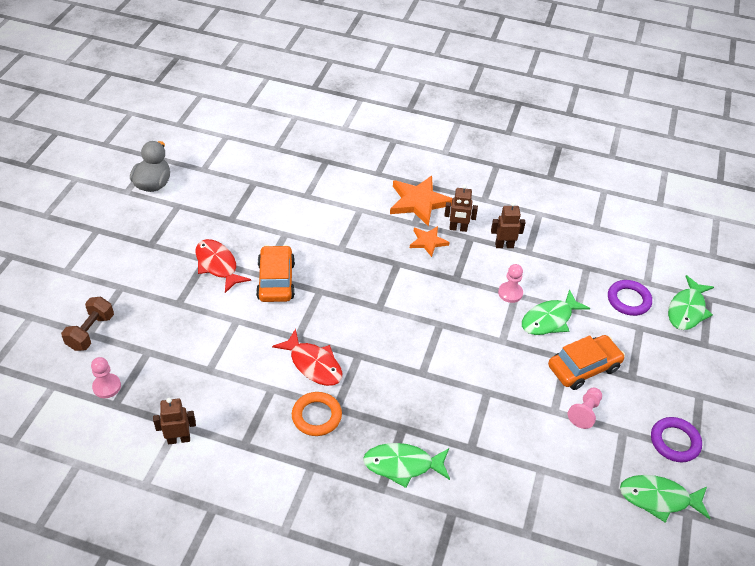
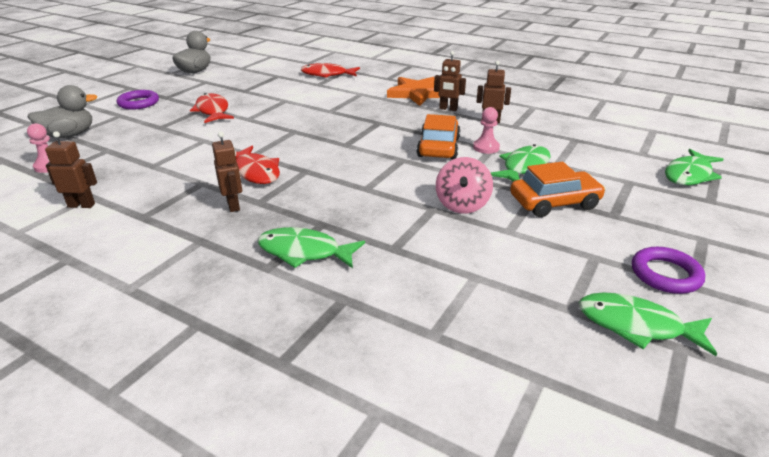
camera: 15 degrees right, 15 degrees down
brown dumbbell [61,297,114,351] -> grey duck [28,85,98,138]
orange car [256,245,295,302] -> orange car moved to [417,114,461,159]
orange ring [292,392,342,436] -> brown robot [212,131,242,212]
orange star [410,226,449,257] -> none
green fish [522,289,590,335] -> green fish turned 150 degrees clockwise [491,144,551,181]
pink pawn [568,388,602,429] -> none
purple ring [608,280,652,316] -> purple ring moved to [117,90,159,110]
none -> red fish [301,63,360,78]
none -> pink spinning top [436,157,493,214]

